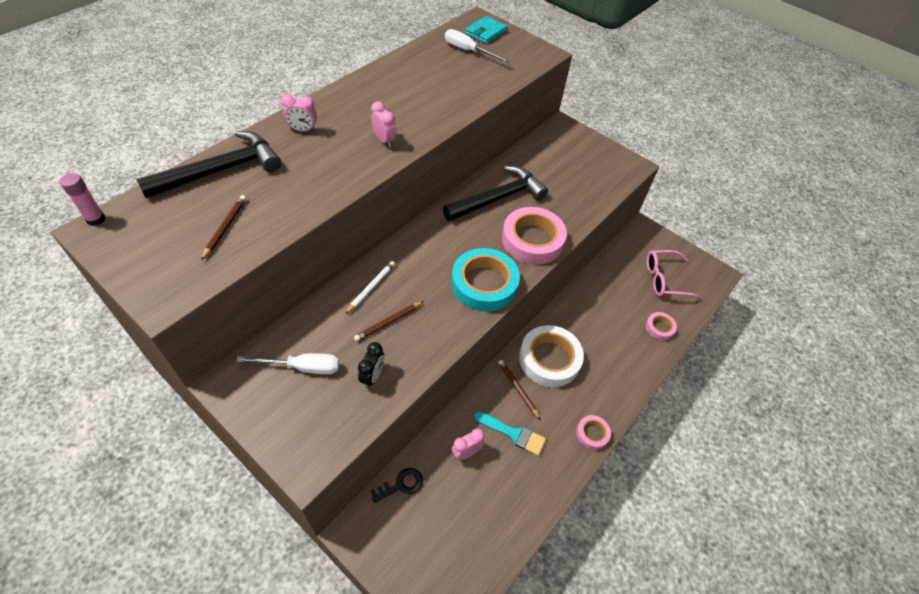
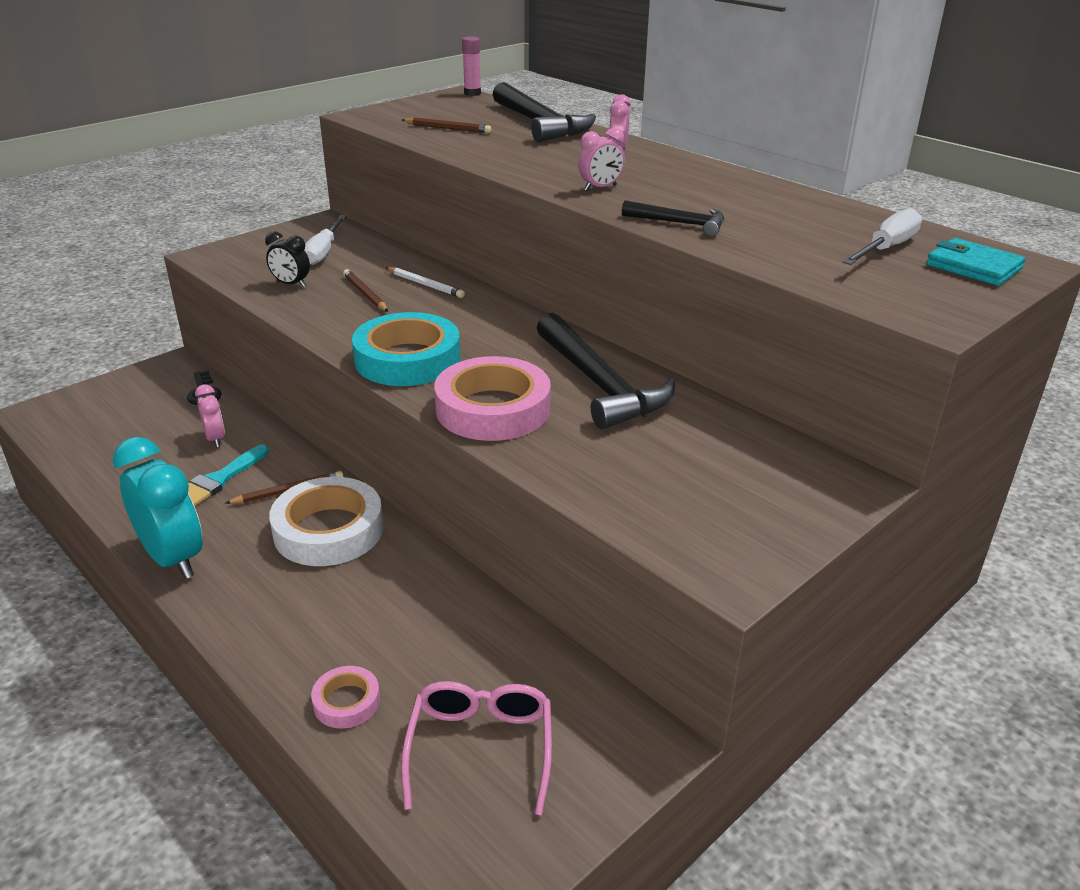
camera: 100 degrees right, 20 degrees down
pink tape [576,415,611,450] -> turquoise clock [113,437,202,579]
none -> black hammer [622,200,724,236]

